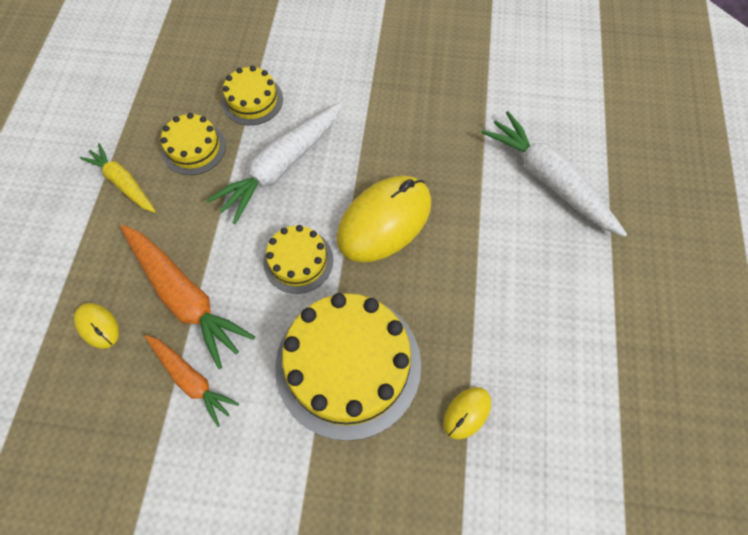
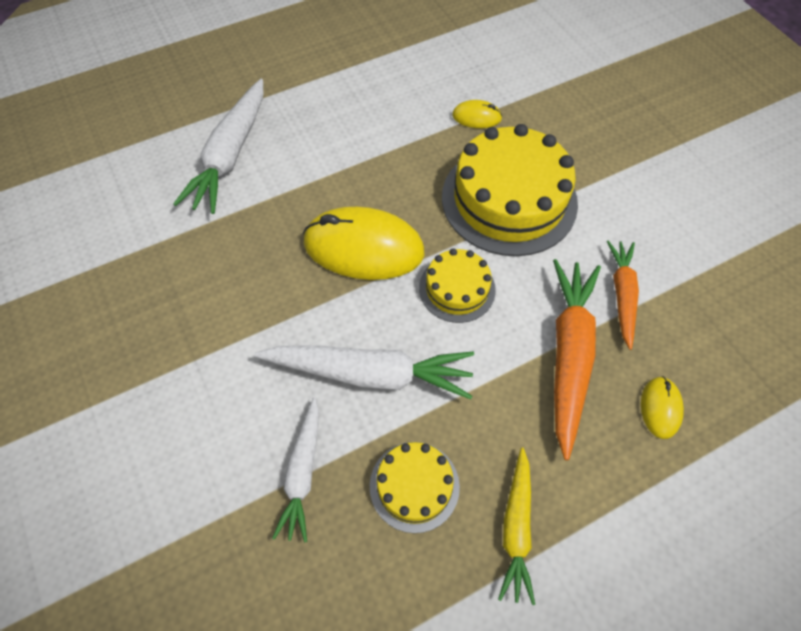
camera: 125 degrees left, 5 degrees down
yellow cake [222,66,283,125] -> white carrot [272,397,319,543]

